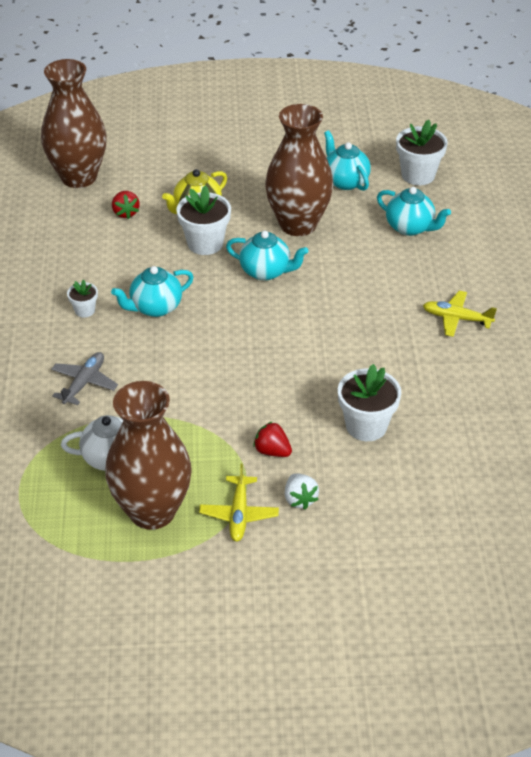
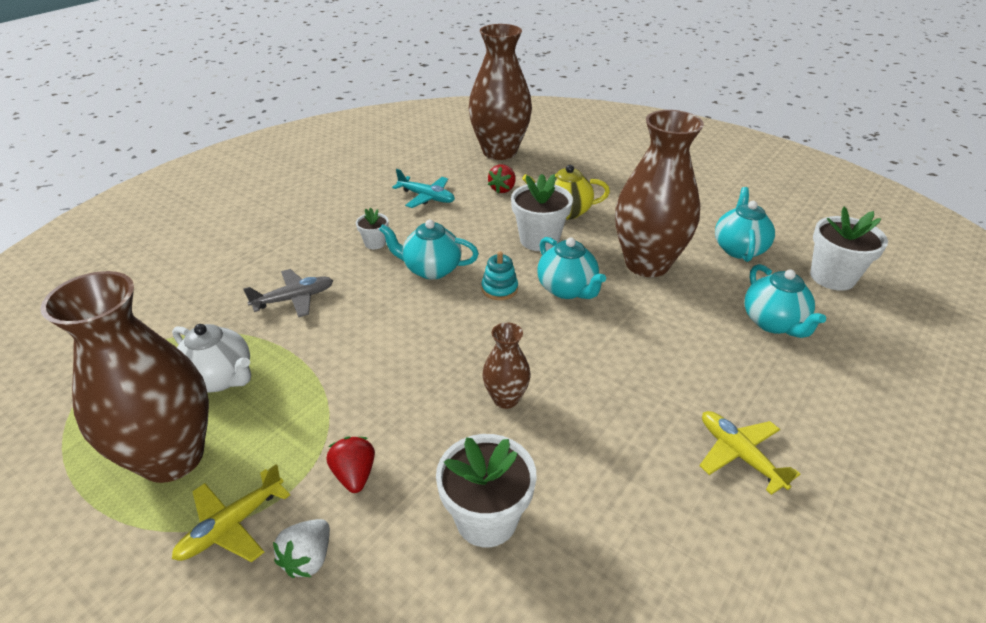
camera: 40 degrees right, 5 degrees down
none -> turquoise plane [392,169,455,208]
none -> turquoise stacking toy [482,251,518,300]
none -> brown vase [483,322,530,409]

